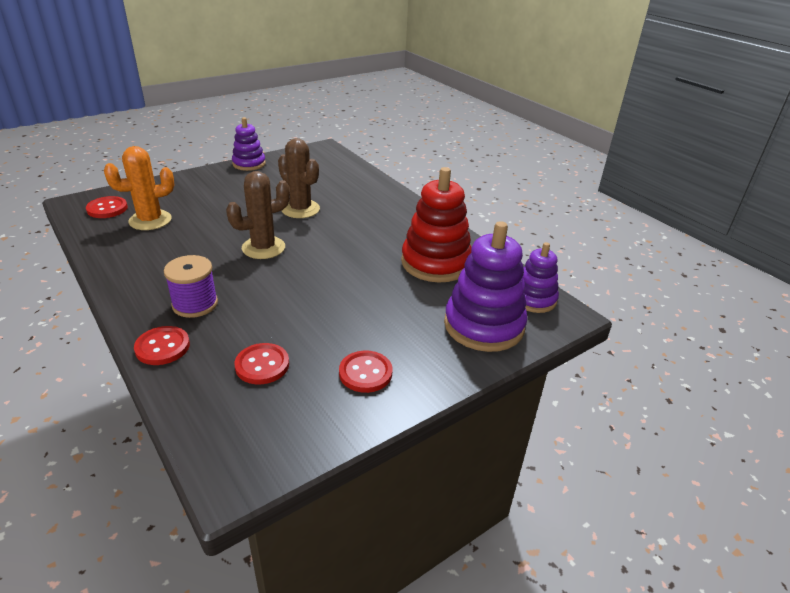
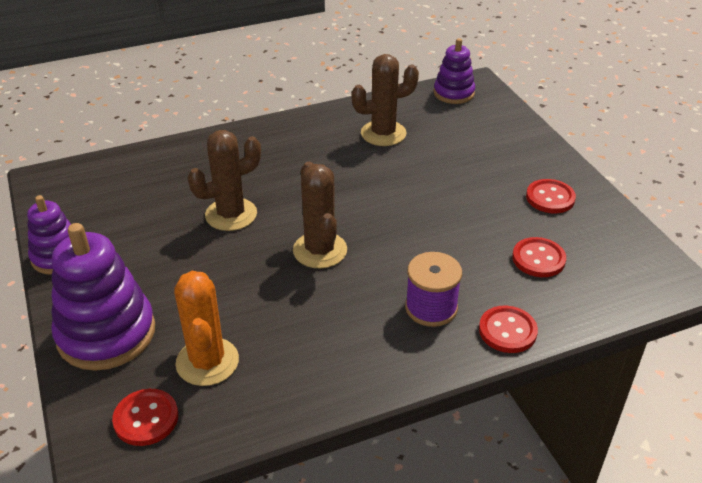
camera: 75 degrees left, 5 degrees up
red stacking toy [401,167,471,282] -> brown cactus [351,54,419,146]
purple stacking toy [444,221,527,352] -> purple stacking toy moved to [51,223,155,371]

